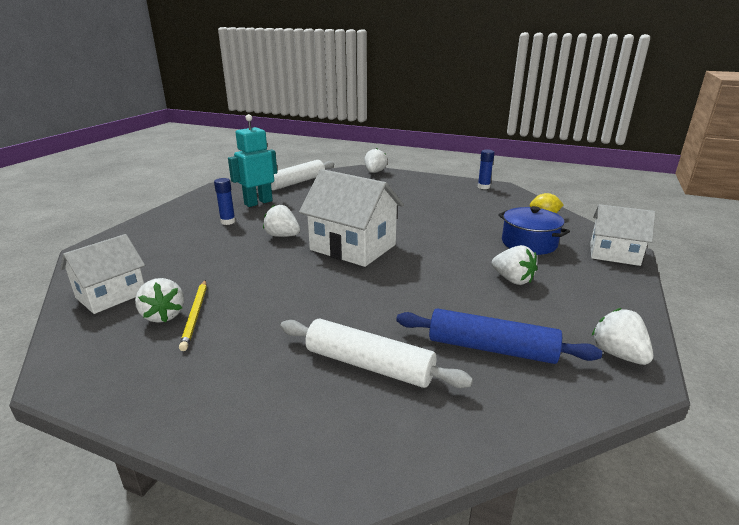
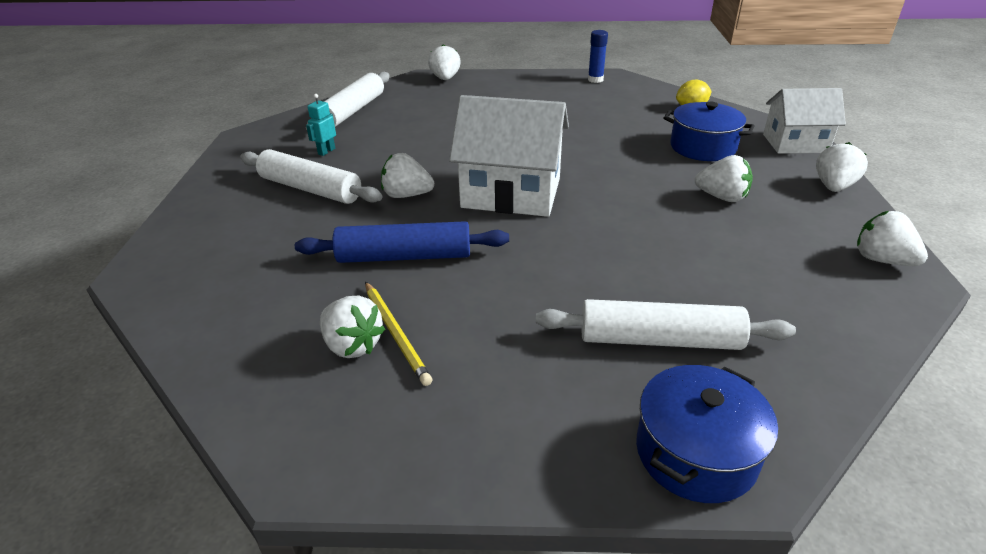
camera: 20 degrees left, 10 degrees up
white house [60,234,145,314] -> none
blue glue stick [214,178,235,225] -> white rolling pin [240,149,383,204]
turquoise robot [228,114,277,207] -> turquoise robot [306,94,336,156], size x0.48
blue rolling pin [396,308,602,364] -> blue rolling pin moved to [295,221,509,263]
none -> blue pot [636,365,778,503]
none -> white strawberry [816,142,868,192]

